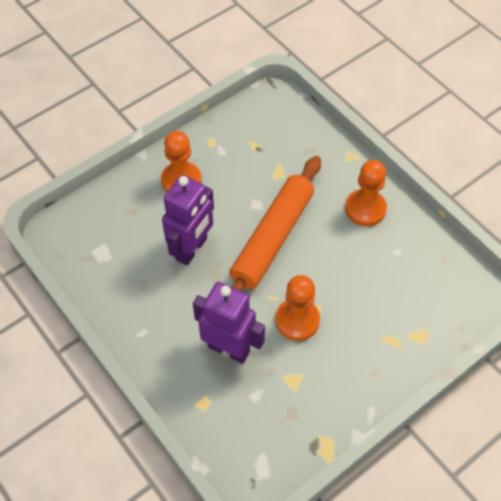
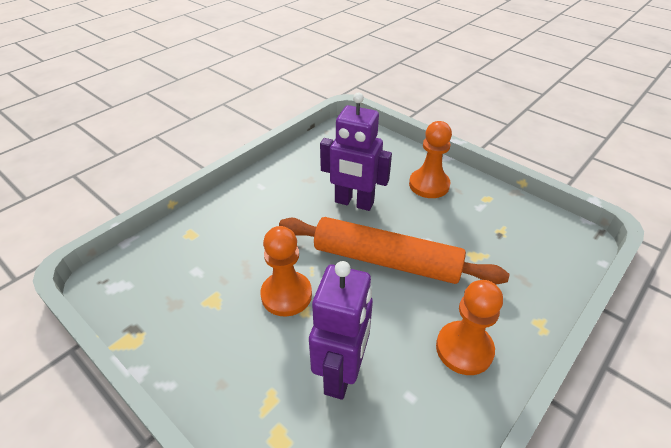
camera: 80 degrees right, 15 degrees down
purple robot [193,282,265,364] -> purple robot moved to [309,261,373,400]

